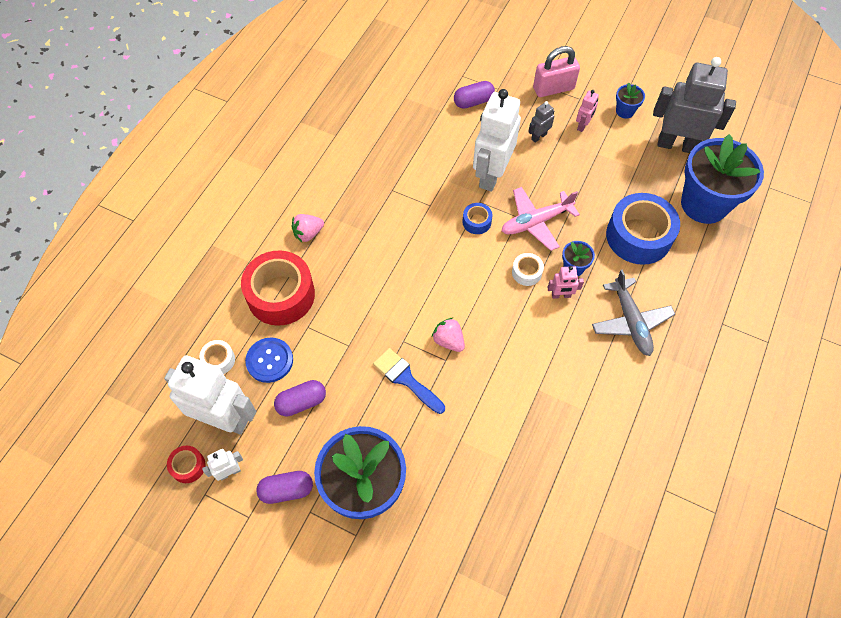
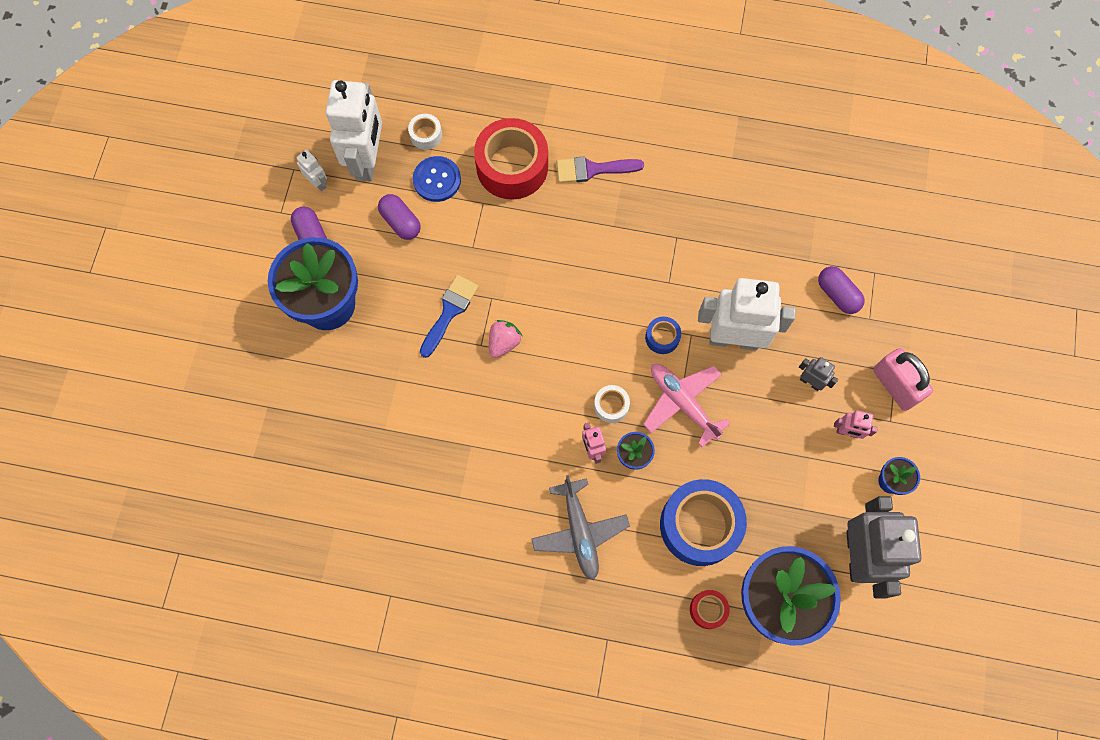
camera: 75 degrees right, 10 degrees up
red tape [167,446,206,483] -> red tape moved to [690,590,730,629]
pink strawberry [291,214,324,242] -> purple brush [556,157,644,183]
grey plane [592,269,675,356] -> grey plane turned 75 degrees counterclockwise [531,475,630,580]

